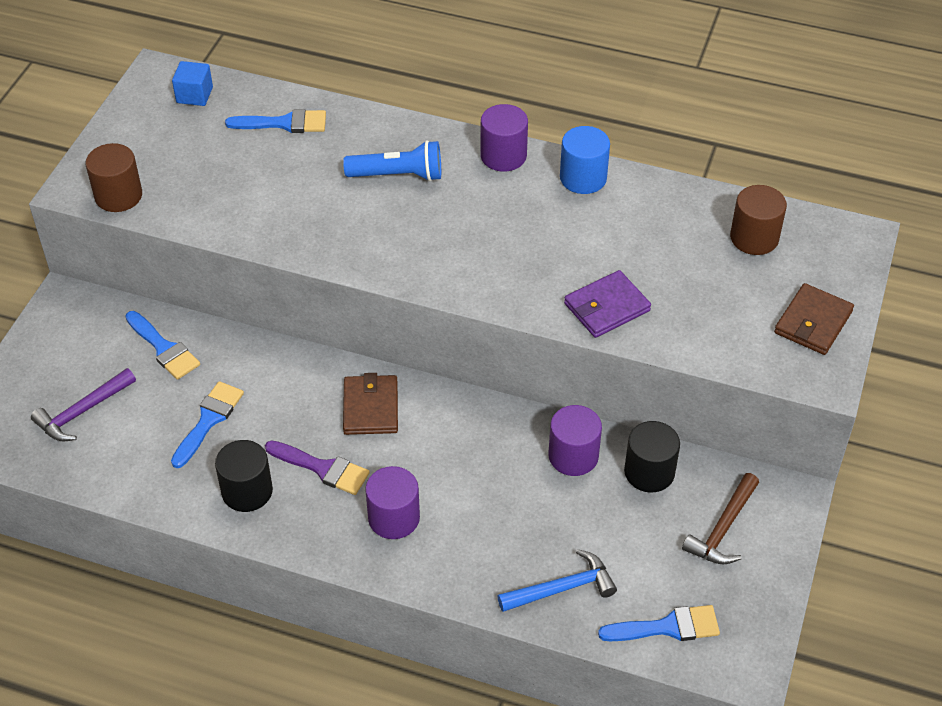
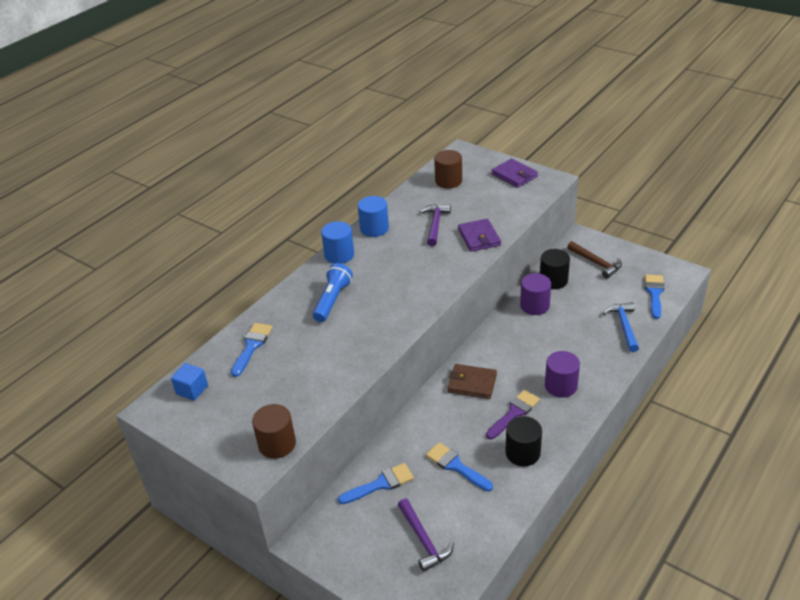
camera: 70 degrees left, 10 degrees down
purple cylinder [480,104,528,171] -> blue cylinder [321,221,354,264]
brown wallet [774,283,854,355] -> purple wallet [492,158,538,188]
none -> purple hammer [420,204,451,246]

